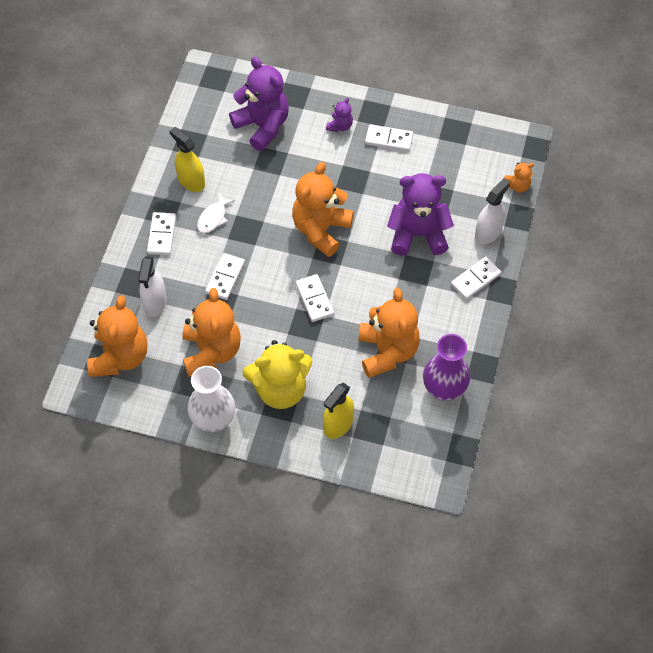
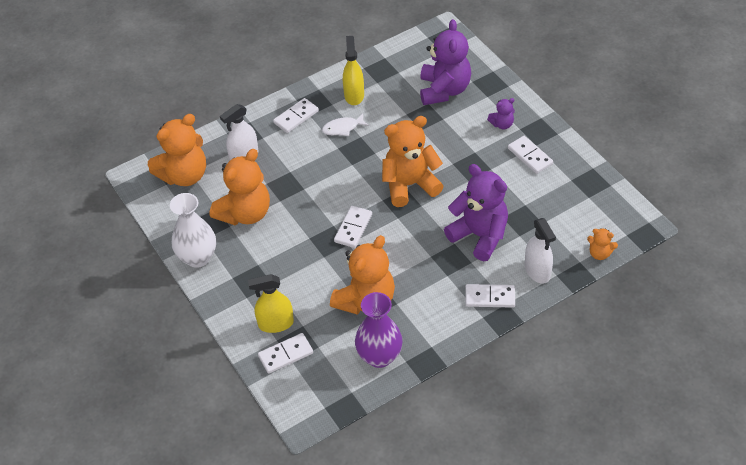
camera: 45 degrees right, 10 degrees down
white domino [205,253,245,300] -> white domino moved to [258,333,313,374]
yellow teddy bear [243,340,312,409] -> none
white spray bottle [475,178,510,244] -> white spray bottle turned 75 degrees clockwise [525,218,556,284]

